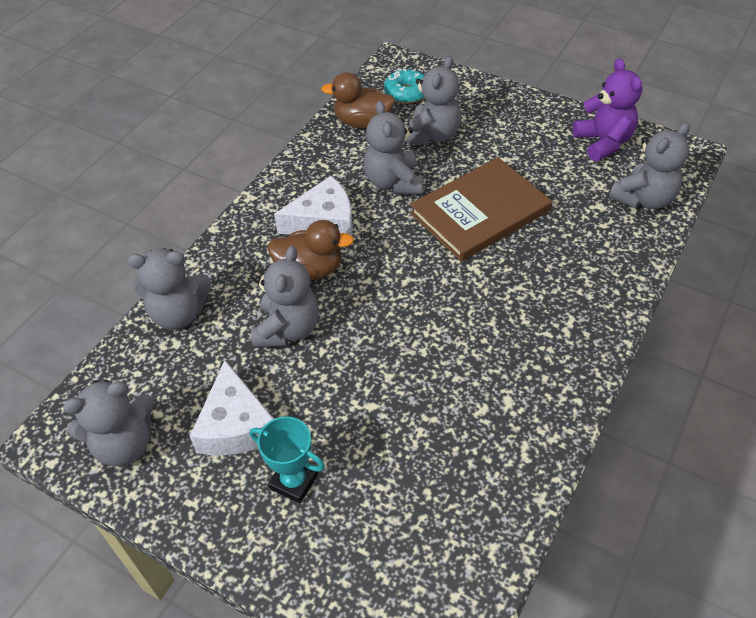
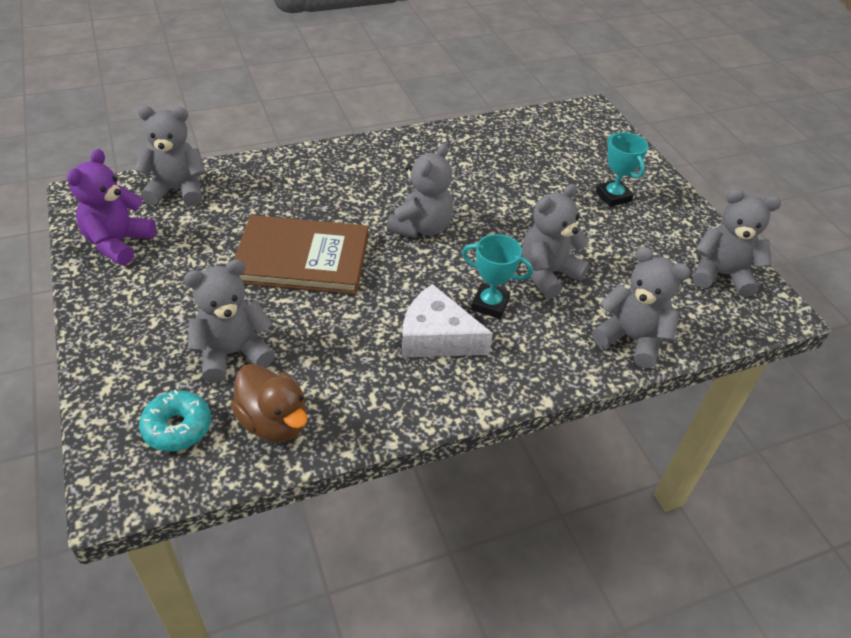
camera: 145 degrees left, 5 degrees down
white cheese [190,360,274,456] -> none
brown duck [267,220,354,280] -> turquoise trophy [462,234,533,319]
grey teddy bear [364,101,423,194] -> grey teddy bear moved to [387,143,454,238]

